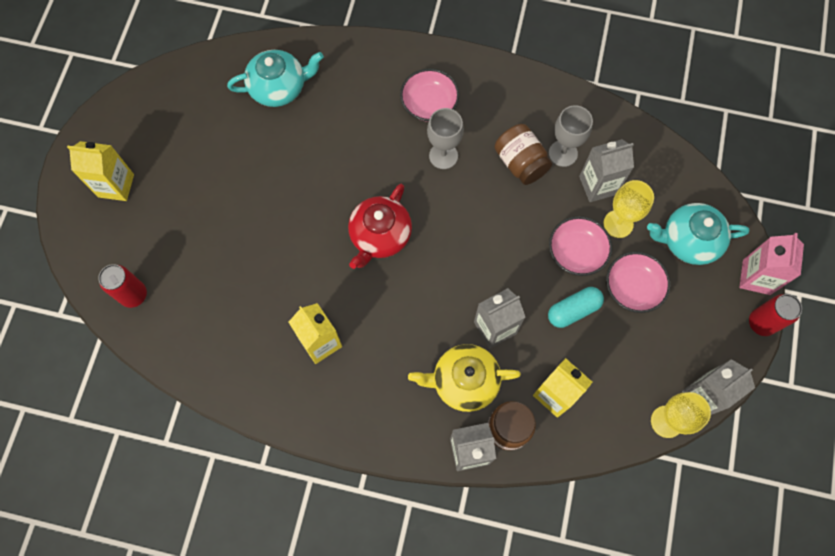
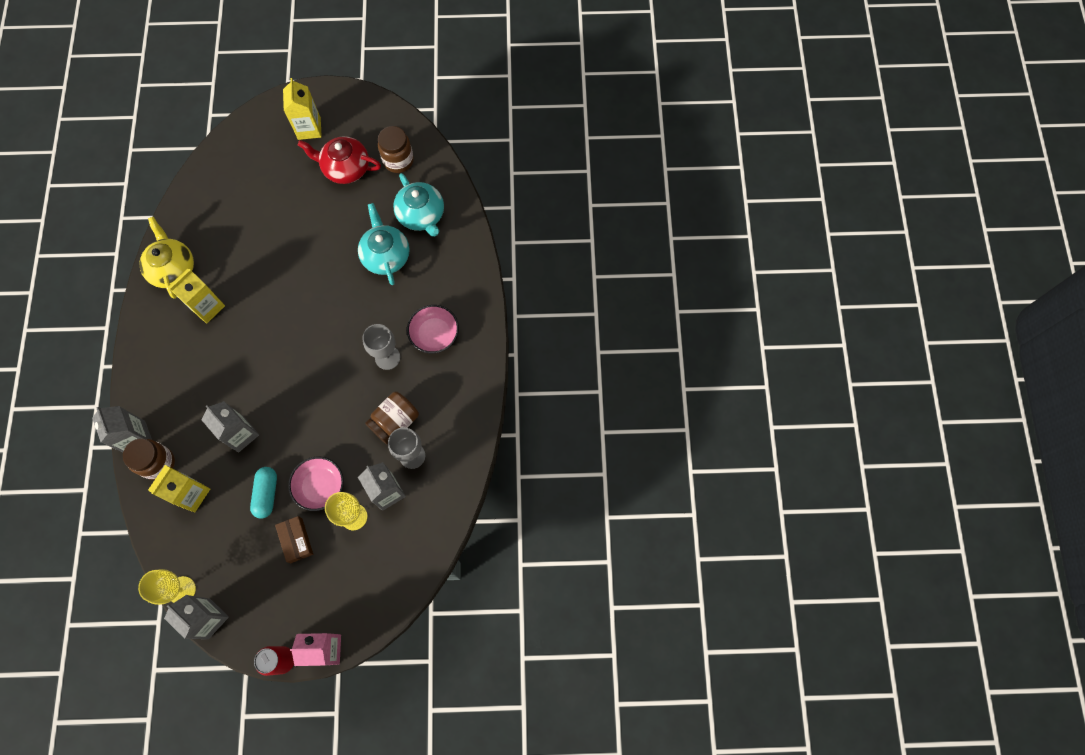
camera: 75 degrees right, 0 degrees up
red can [98,264,147,308] -> none
red teapot [348,184,412,269] -> red teapot moved to [298,136,381,184]
yellow teapot [408,344,521,412] -> yellow teapot moved to [139,217,194,299]
turquoise capsule [548,287,604,328] -> turquoise capsule turned 45 degrees clockwise [250,467,277,519]
pink bowl [606,252,670,313] -> brown box [275,516,313,563]
turquoise teapot [647,203,749,265] -> turquoise teapot moved to [358,203,410,285]
none -> brown jar [378,126,414,173]

